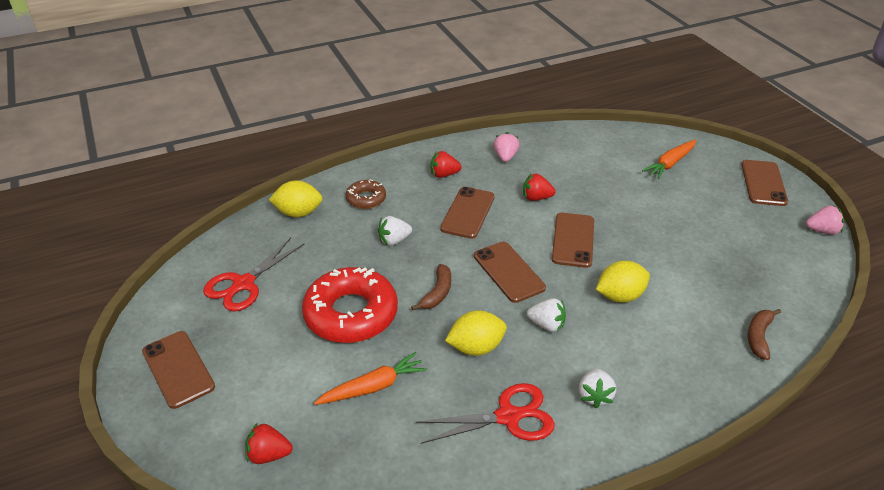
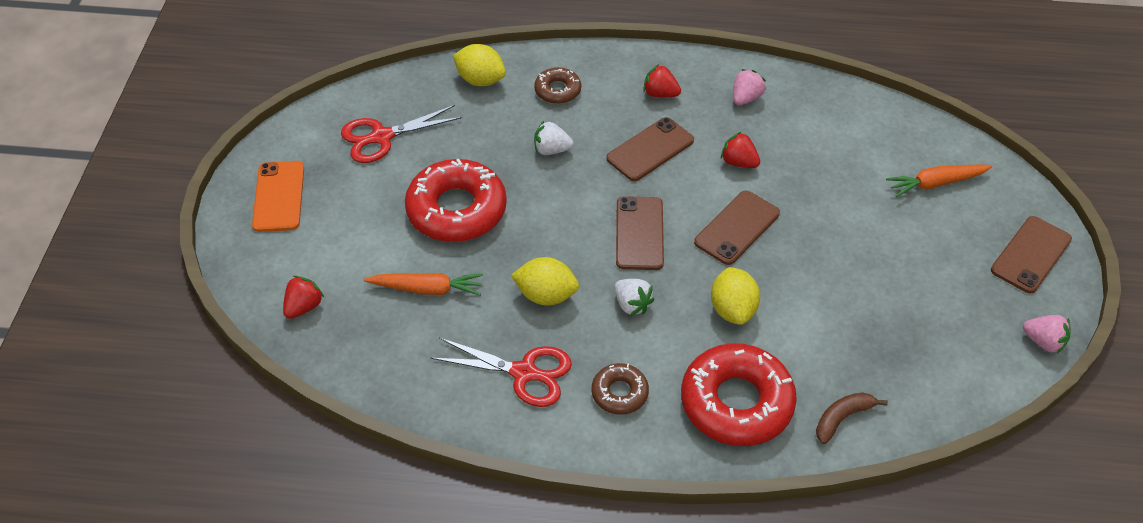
camera: 30 degrees right, 10 degrees up
brown phone [142,331,215,409] -> orange phone [252,161,304,232]
red strawberry [245,422,293,464] -> red strawberry turned 90 degrees clockwise [283,276,324,319]
brown banana [411,264,451,310] -> none
white strawberry [579,368,616,408] -> brown donut [592,363,649,415]
yellow lemon [596,261,650,303] -> yellow lemon turned 75 degrees clockwise [711,267,760,325]
none -> red donut [681,343,797,446]

